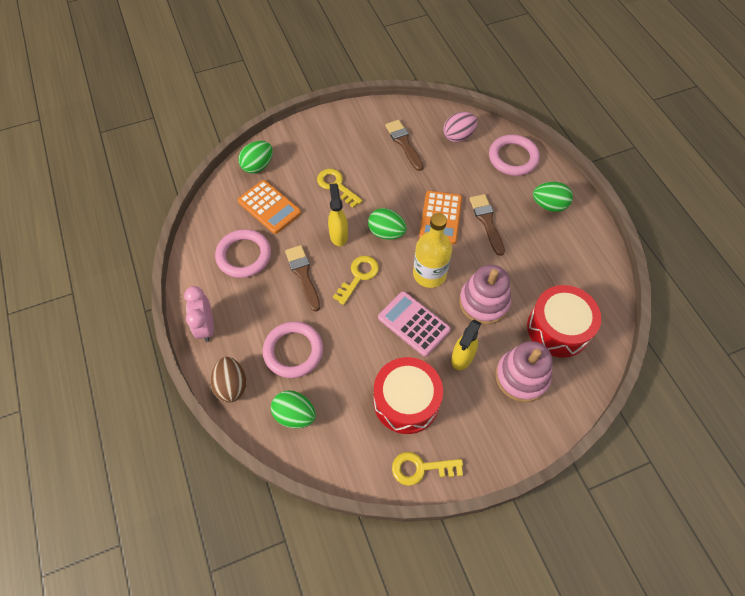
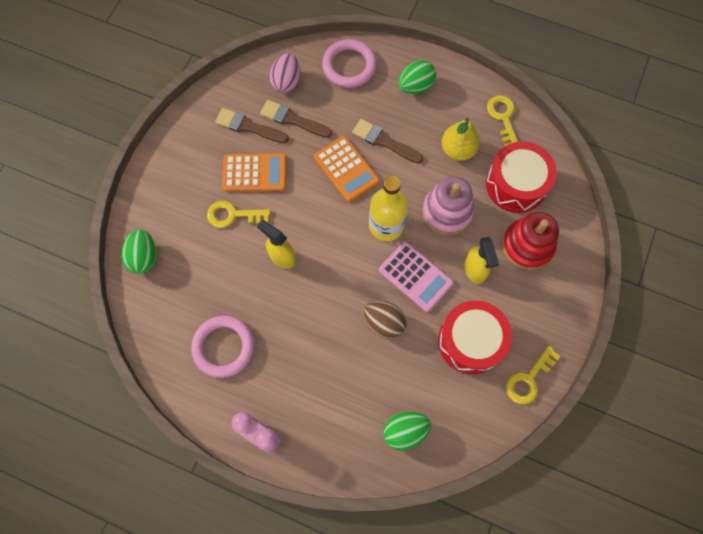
camera: 45 degrees left, 10 degrees up
brown egg [211,357,247,403] -> brown egg moved to [363,301,407,339]
orange calculator [238,180,301,234] -> orange calculator moved to [222,153,287,192]
pink ring [263,321,323,378] -> none
brown brush [285,245,320,312] -> brown brush moved to [260,100,332,138]
yellow key [333,256,379,305] -> yellow key moved to [487,95,518,146]
green egg [368,208,407,240] -> none
pink calculator [378,291,451,357] -> pink calculator turned 135 degrees counterclockwise [379,242,454,312]
pink stacking toy [495,341,553,402] -> red stacking toy [502,212,559,270]
none -> yellow pear [442,118,480,161]

